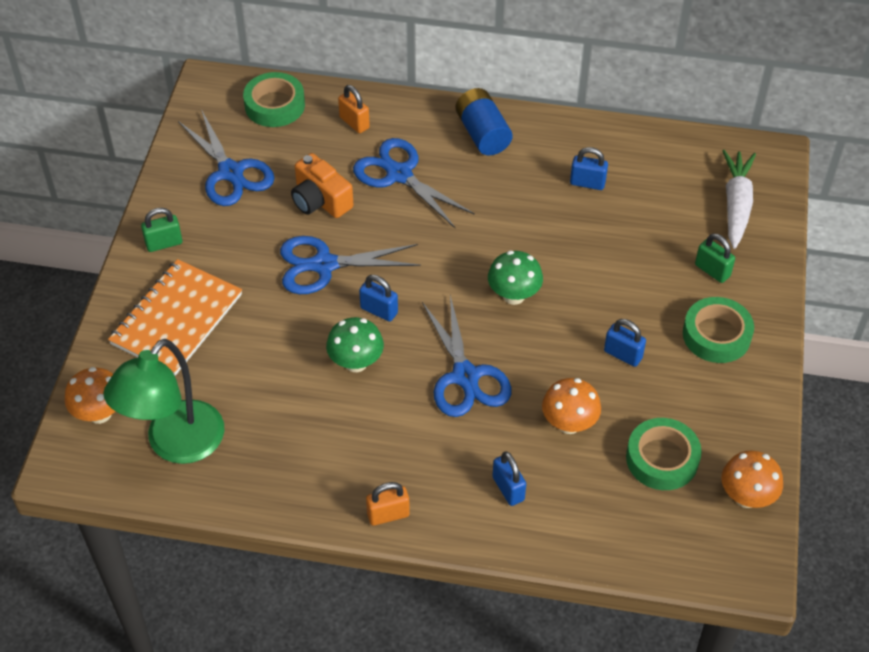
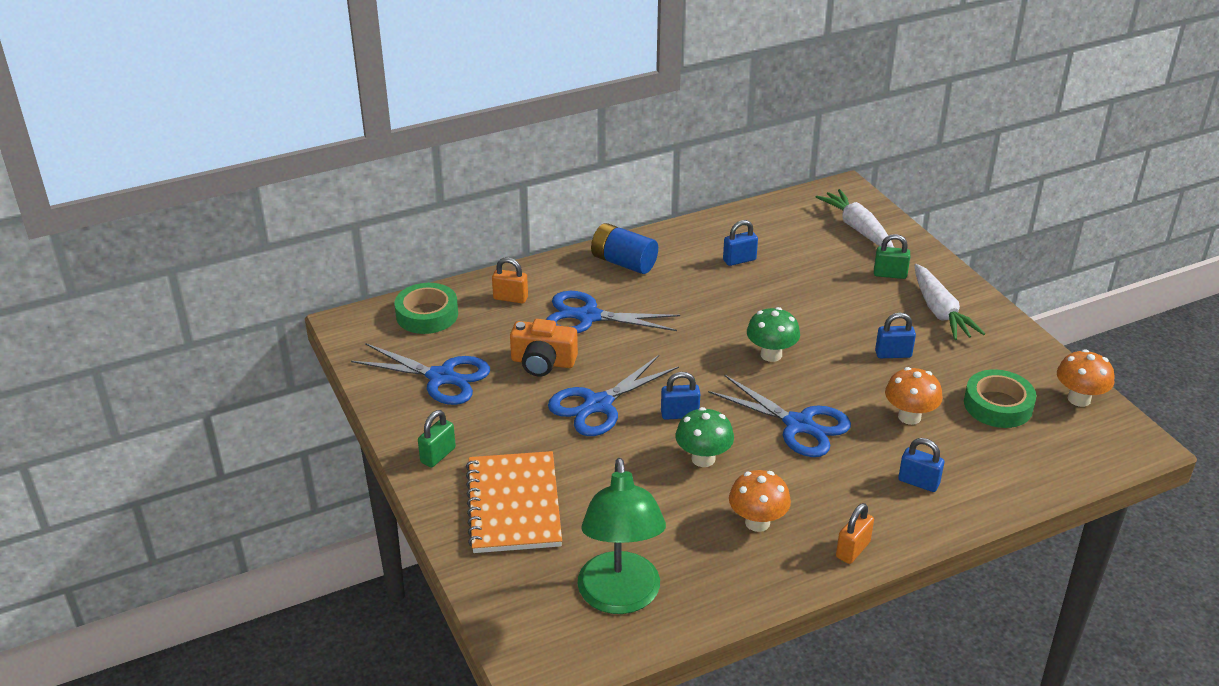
camera: 35 degrees left, 15 degrees down
orange mushroom [65,367,115,424] -> orange mushroom moved to [729,470,791,532]
green tape [683,297,754,363] -> white carrot [914,264,985,340]

